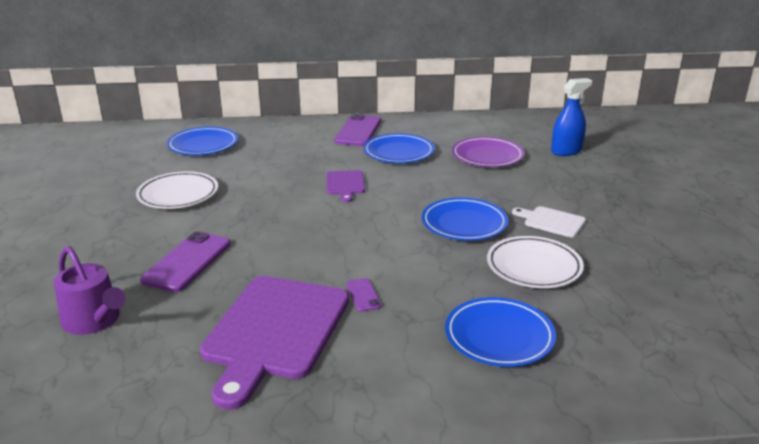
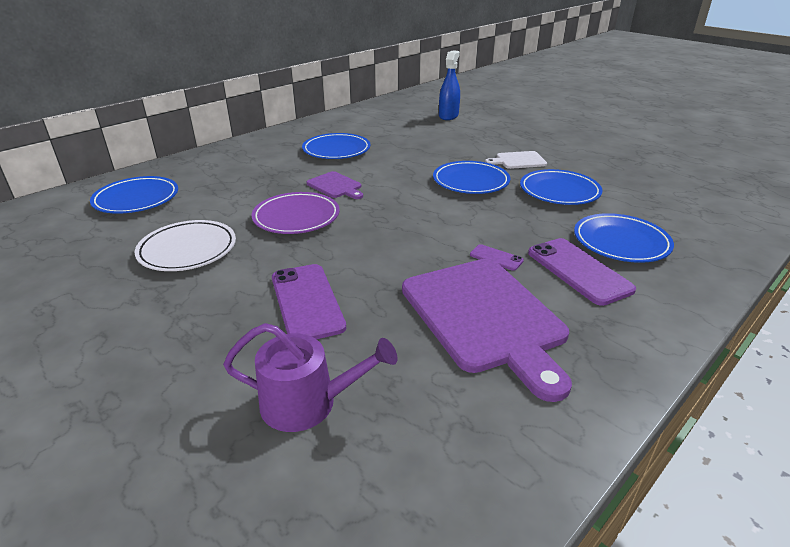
camera: 40 degrees left, 5 degrees up
purple phone [334,114,381,146] -> purple phone moved to [528,238,636,306]
purple plate [452,137,525,167] -> purple plate moved to [252,192,340,234]
white plate [487,236,584,288] -> blue plate [520,169,603,205]

